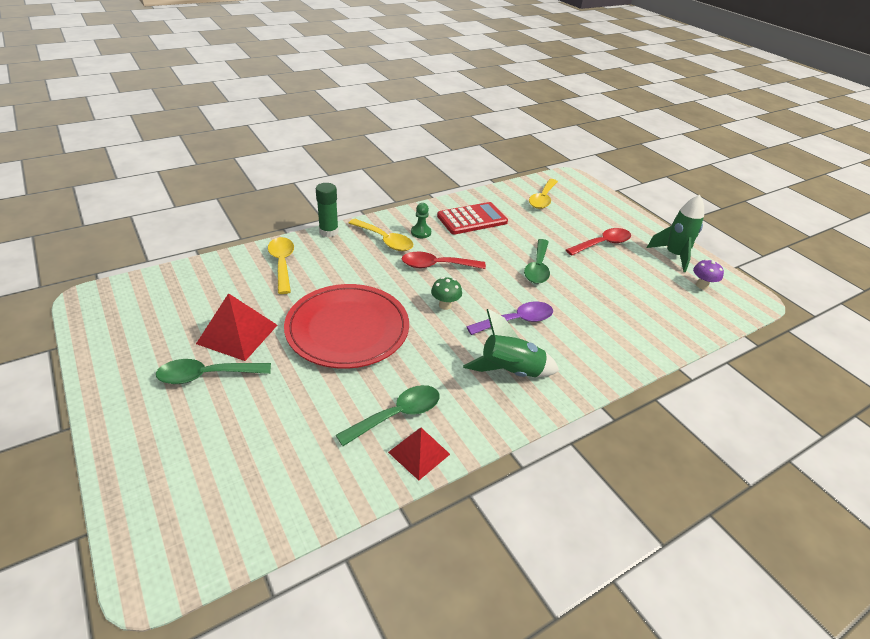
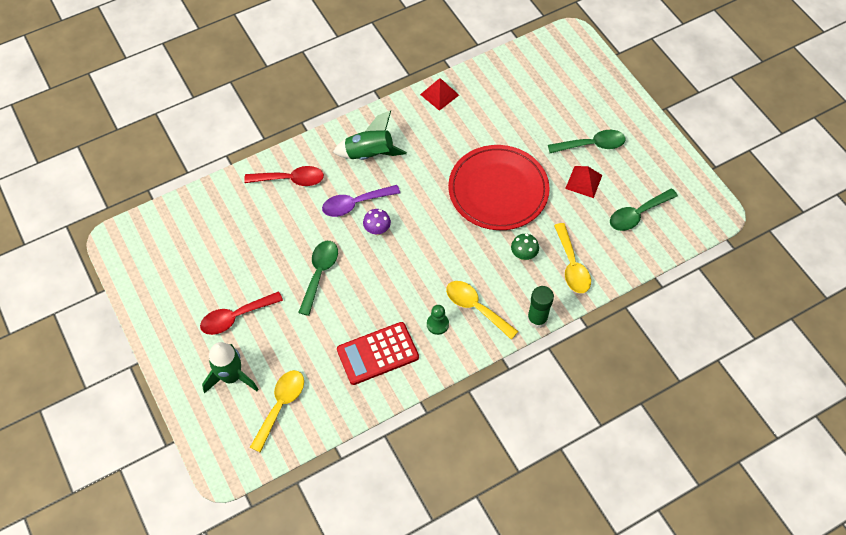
camera: 175 degrees left, 20 degrees up
red pyramid [196,293,277,361] -> red pyramid [565,166,602,198], size x0.66
green spoon [336,385,440,446] -> green spoon moved to [610,188,678,231]
red spoon [402,252,486,269] -> red spoon moved to [244,166,324,186]
green mushroom [431,277,462,310] -> green mushroom moved to [511,234,539,260]
green rocket [647,195,704,272] -> green rocket moved to [202,342,258,393]
purple mushroom [693,259,724,290] -> purple mushroom moved to [363,209,391,235]

